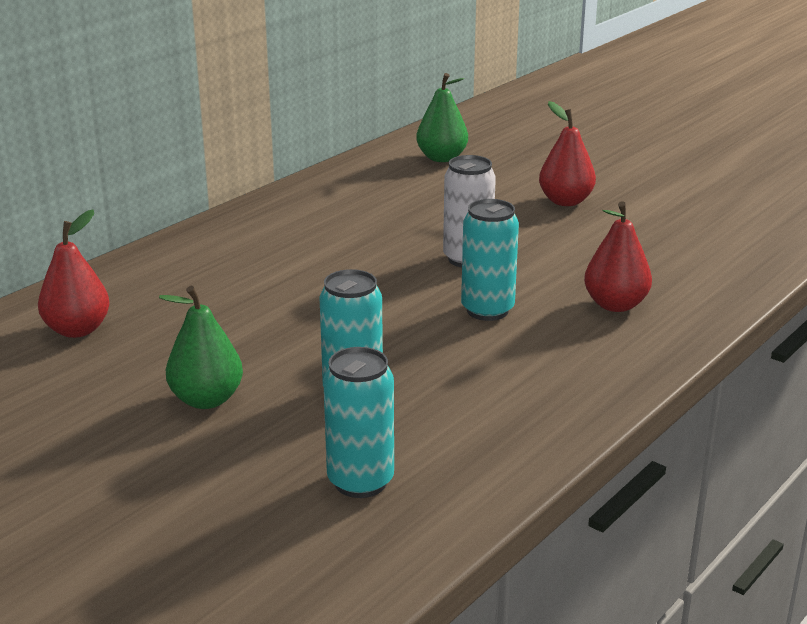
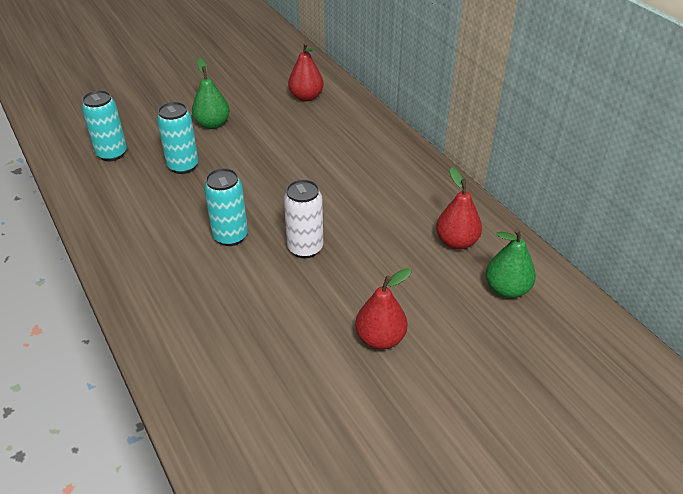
camera: 110 degrees right, 15 degrees up
red pear [584,201,652,312] -> red pear moved to [436,167,482,249]

